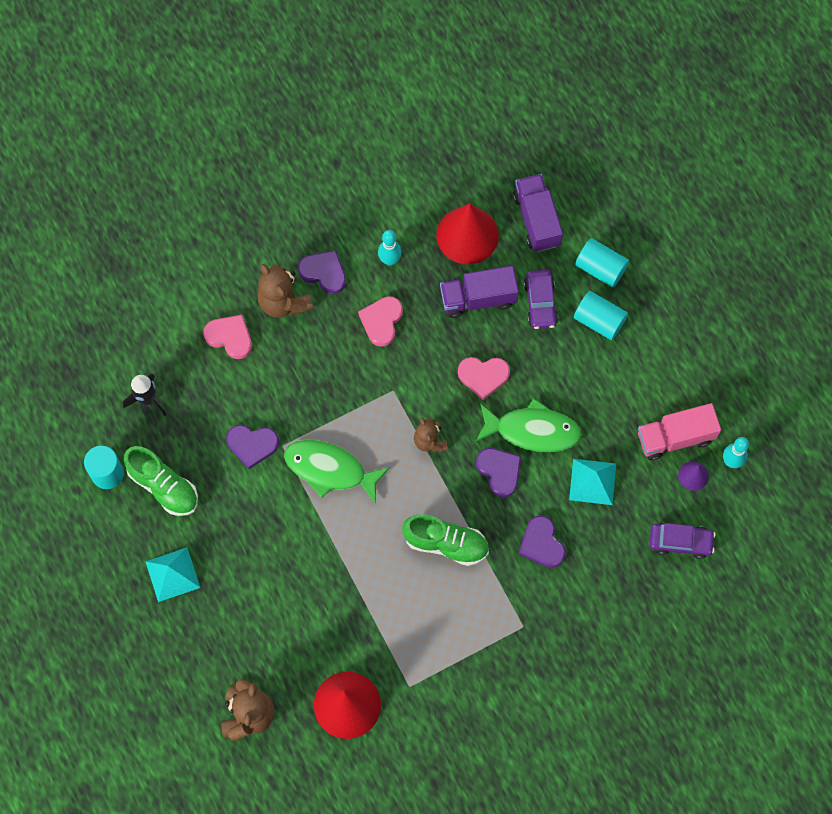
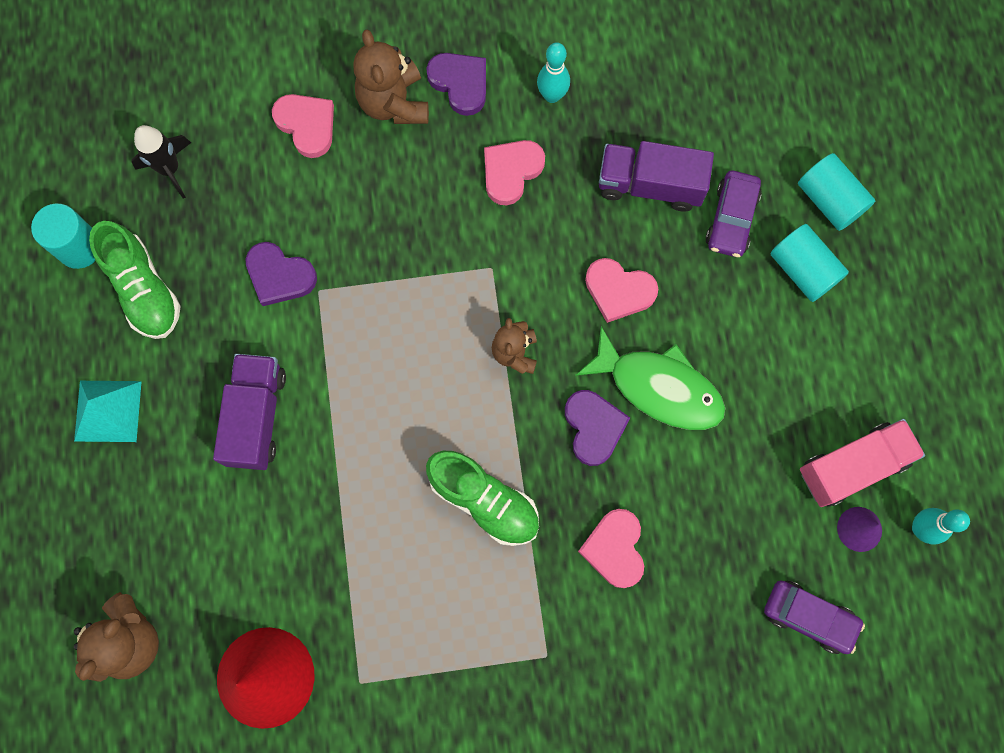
camera: 20 degrees right, 5 degrees up
green fish [284,440,390,504] -> none
red cone [436,204,499,264] -> none
purple truck [513,174,563,252] -> purple truck moved to [213,354,286,470]
purple heart [519,516,566,568] -> pink heart [578,509,644,588]
turquoise pyramid [569,459,616,505] -> none
pink truck [638,403,721,461] -> pink truck turned 150 degrees clockwise [800,419,925,507]

